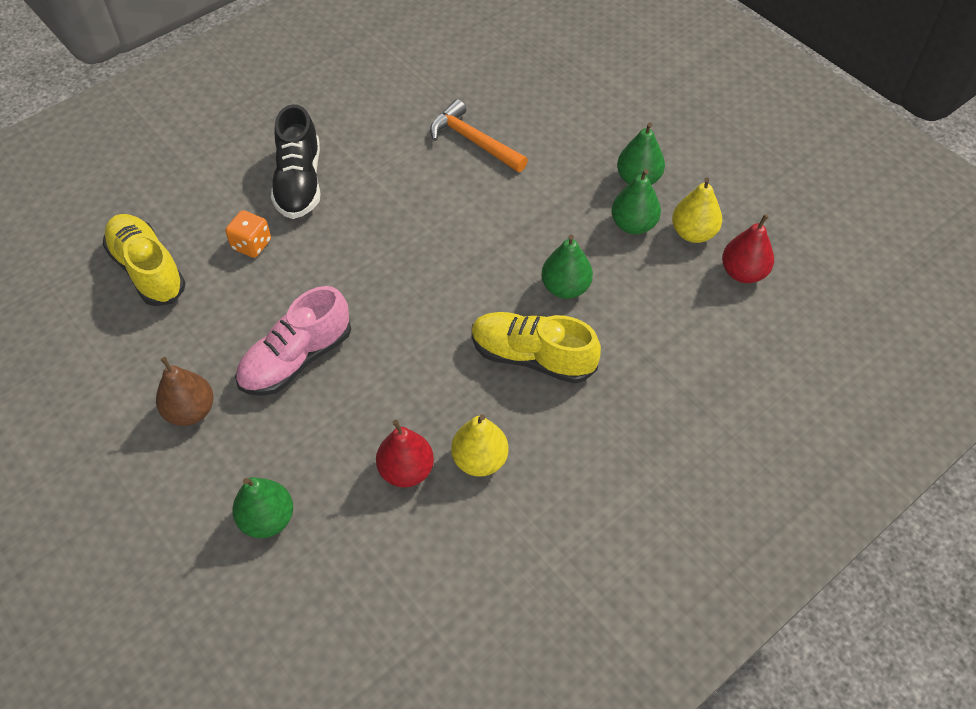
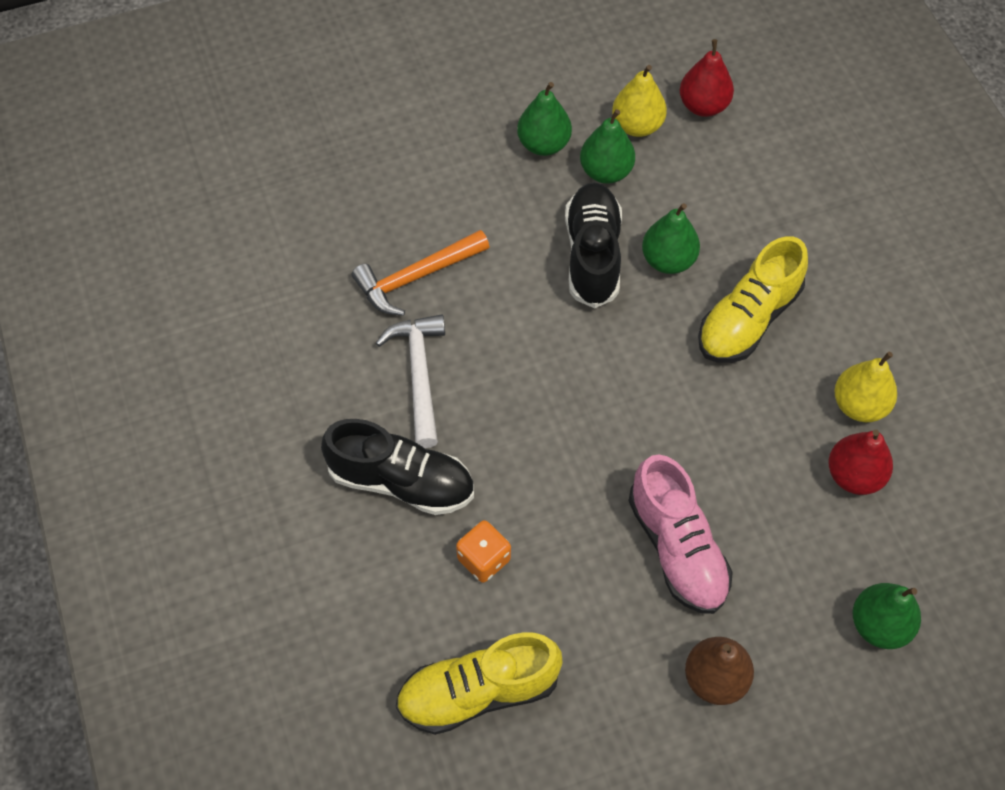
camera: 70 degrees left, 5 degrees up
none -> white hammer [376,314,445,448]
none -> black shoe [565,183,622,308]

